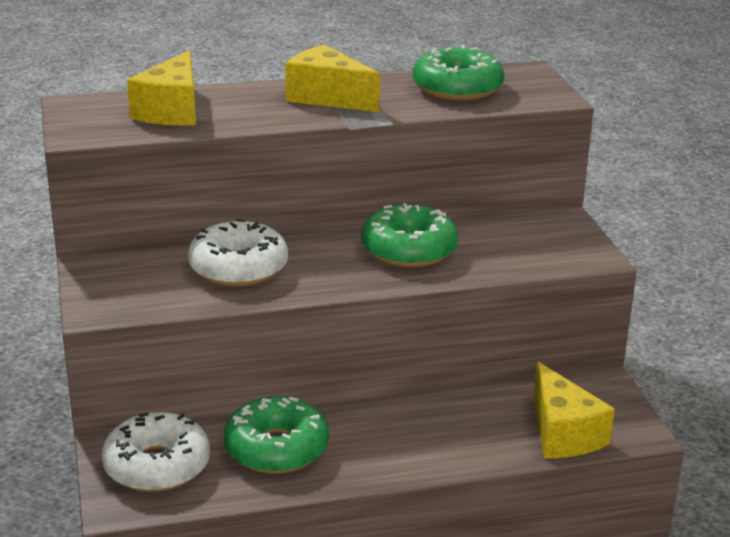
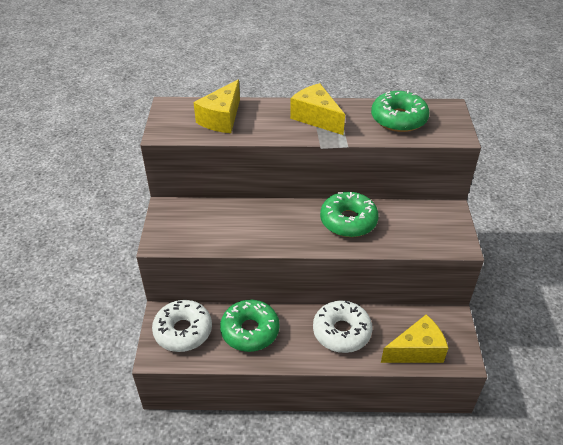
camera: 15 degrees right, 15 degrees up
white donut [188,219,288,287] -> white donut moved to [313,301,373,353]
yellow cheese [533,361,615,458] -> yellow cheese turned 105 degrees counterclockwise [381,315,448,363]

